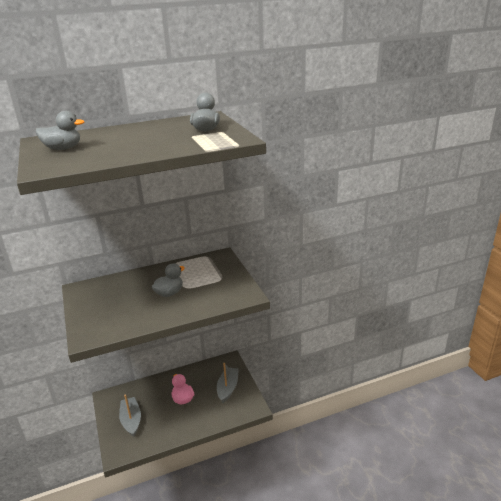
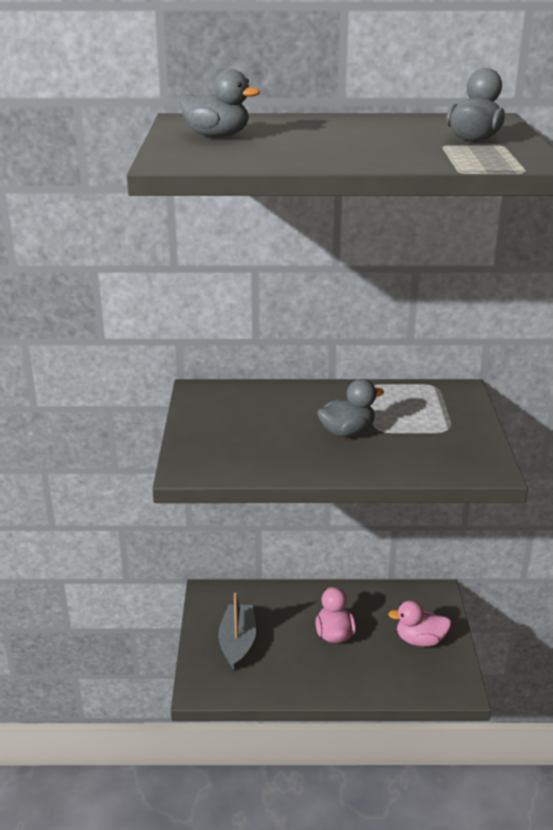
camera: 20 degrees right, 0 degrees up
grey boat [217,363,239,403] -> pink duck [388,600,451,647]

